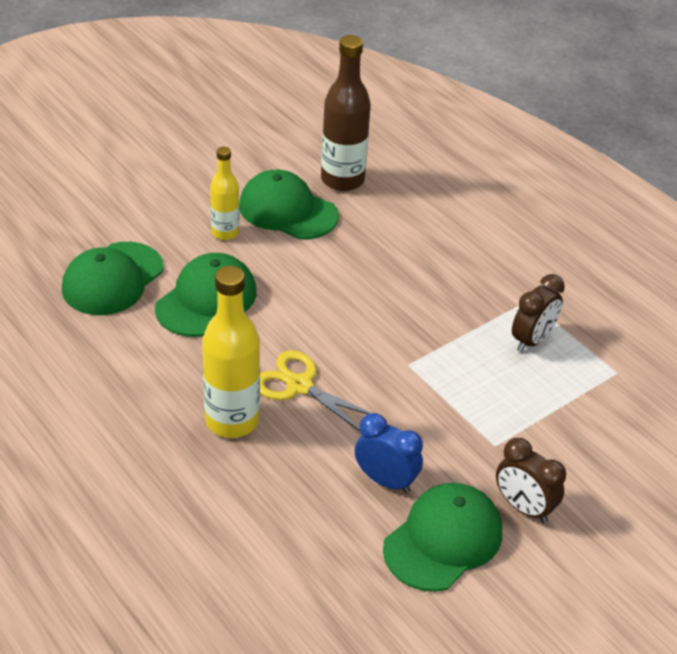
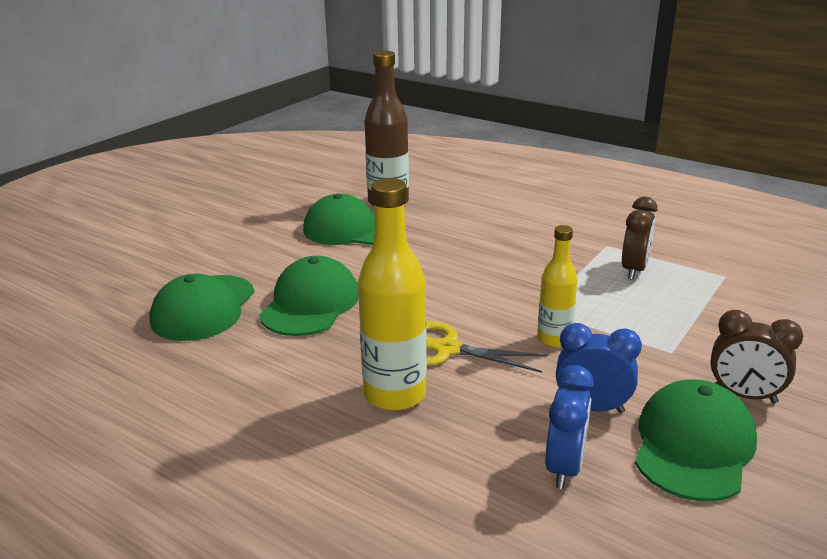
camera: 15 degrees left, 15 degrees down
yellow bottle [210,147,240,240] -> yellow bottle moved to [537,225,578,348]
none -> blue clock [545,365,594,489]

